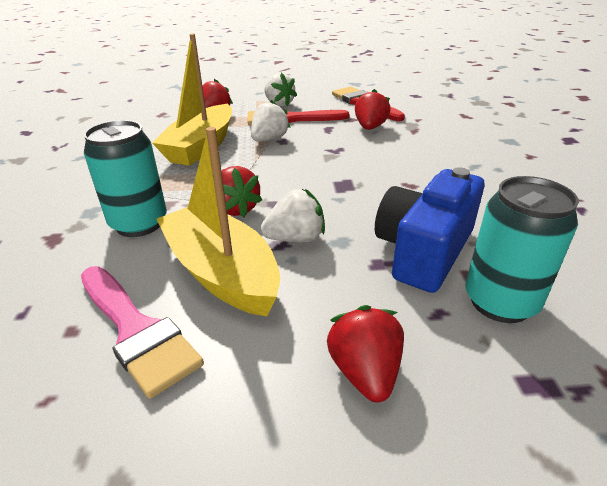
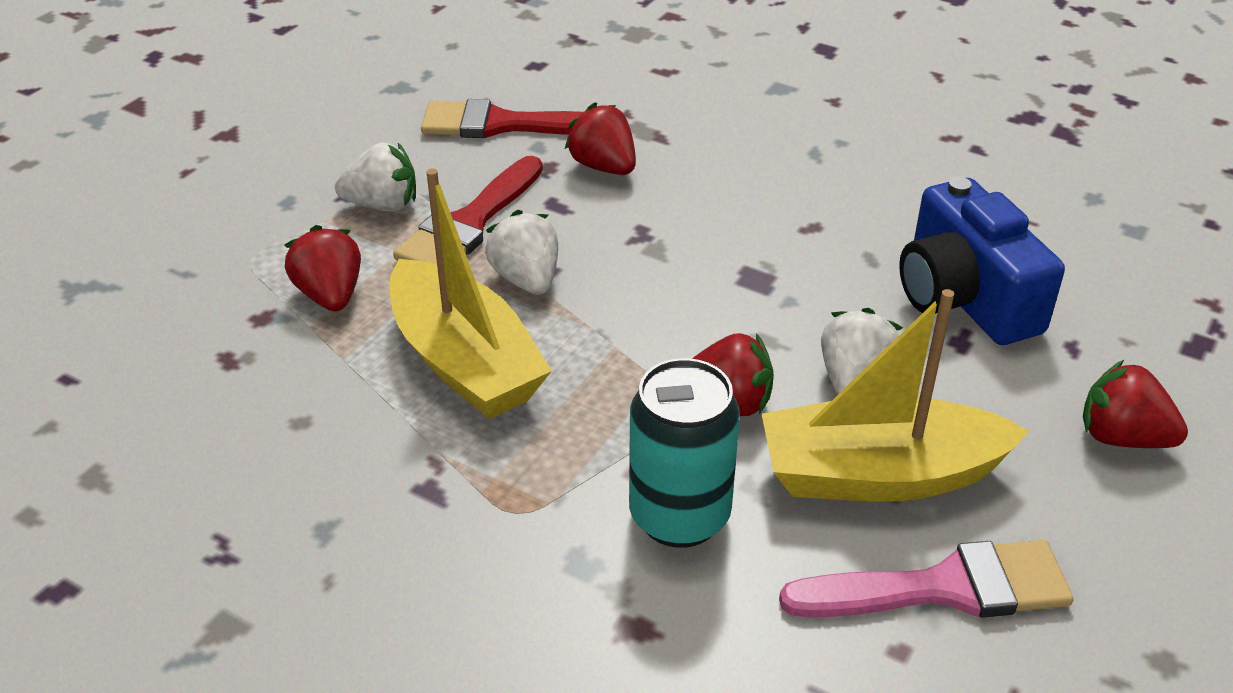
camera: 55 degrees left, 5 degrees up
turquoise can [465,176,579,323] -> none

